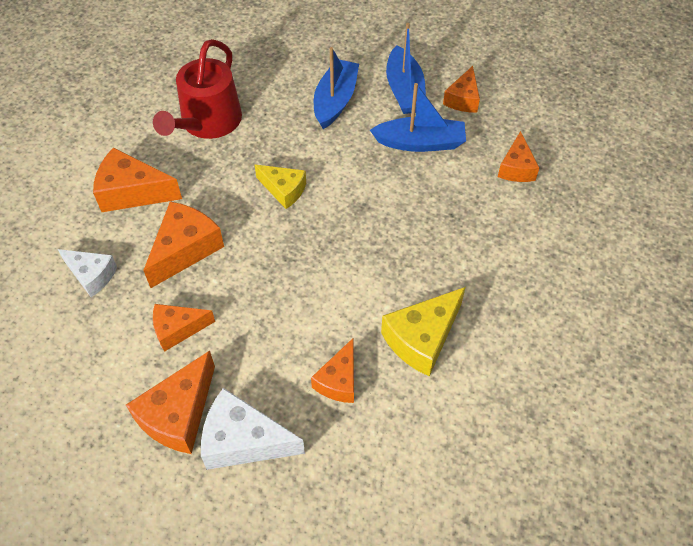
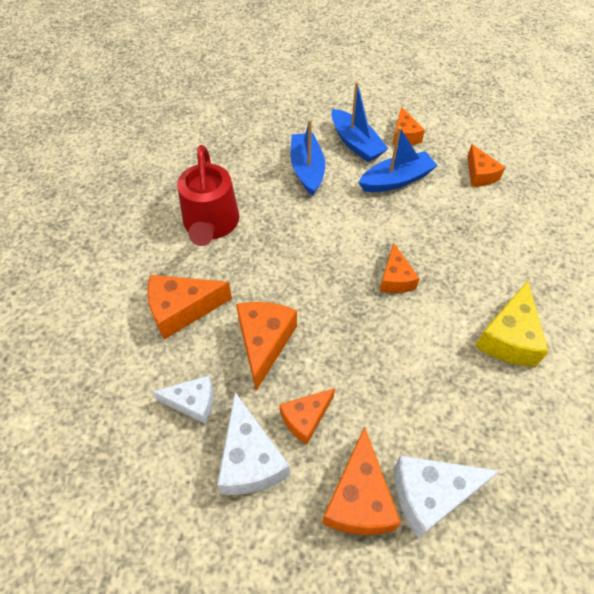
camera: 25 degrees left, 0 degrees up
yellow cheese [255,165,306,209] -> none
orange cheese [311,338,354,403] -> orange cheese moved to [380,242,420,293]
none -> white cheese [217,392,290,495]

